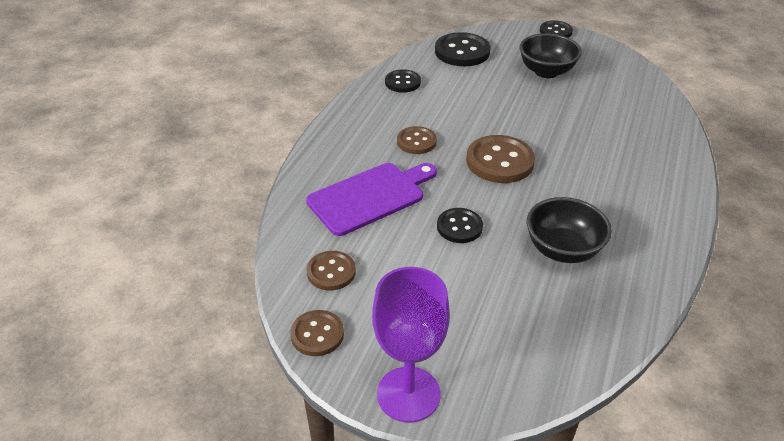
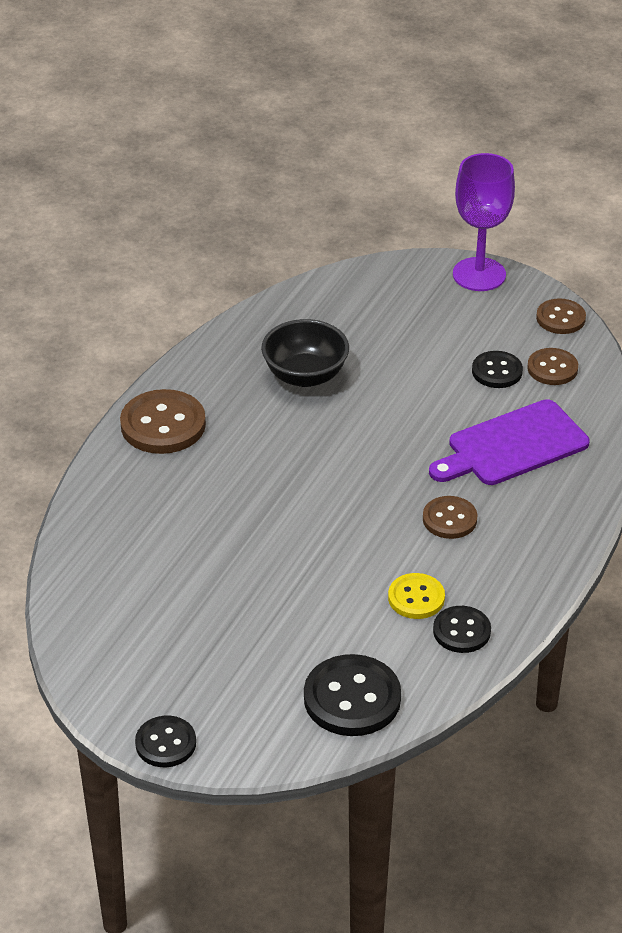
camera: 175 degrees left, 0 degrees up
black button [437,208,483,243] -> black button moved to [472,351,523,388]
brown button [466,135,535,183] -> brown button moved to [120,389,206,454]
black bowl [520,33,582,78] -> none
none -> yellow button [388,573,445,619]

